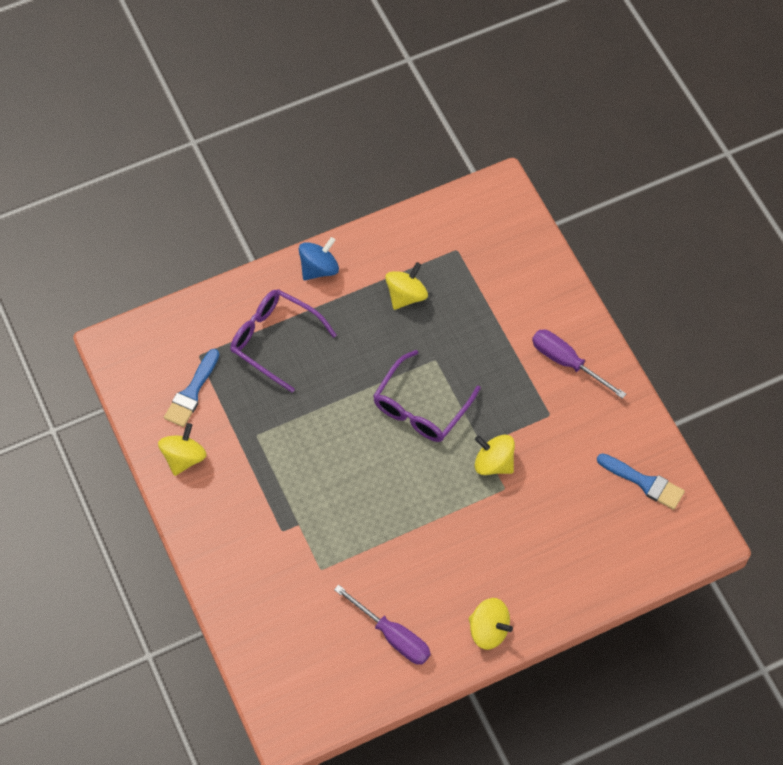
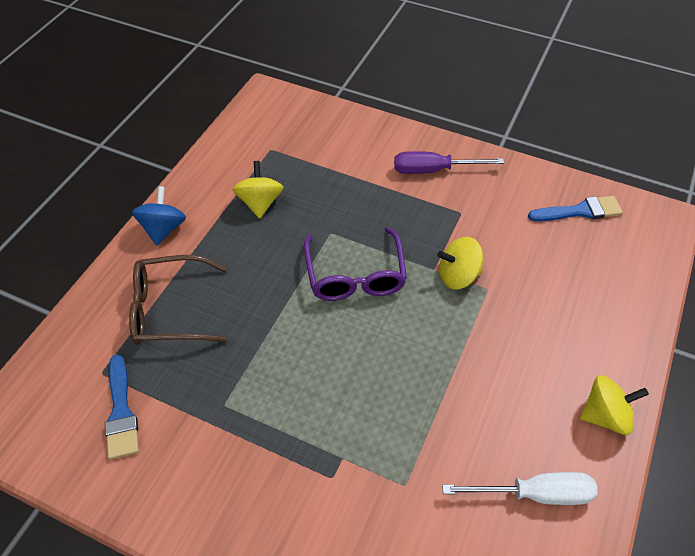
camera: 40 degrees left, 10 degrees down
yellow spinning top [158,423,207,476] -> none
purple glasses [230,289,337,392] -> brown glasses [129,255,228,345]
purple screwdriver [334,585,431,664] -> white screwdriver [442,472,597,505]

